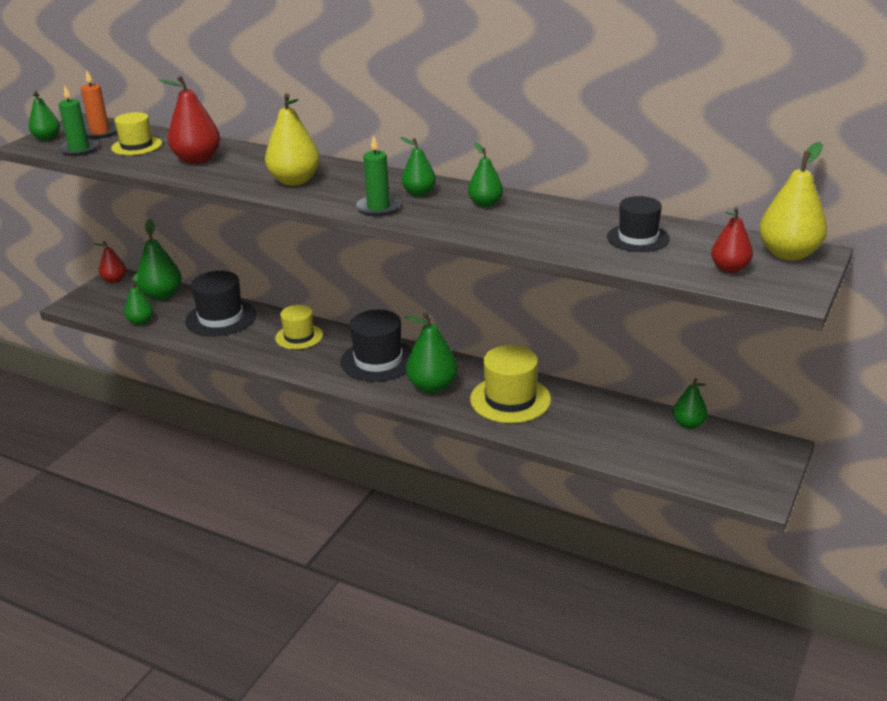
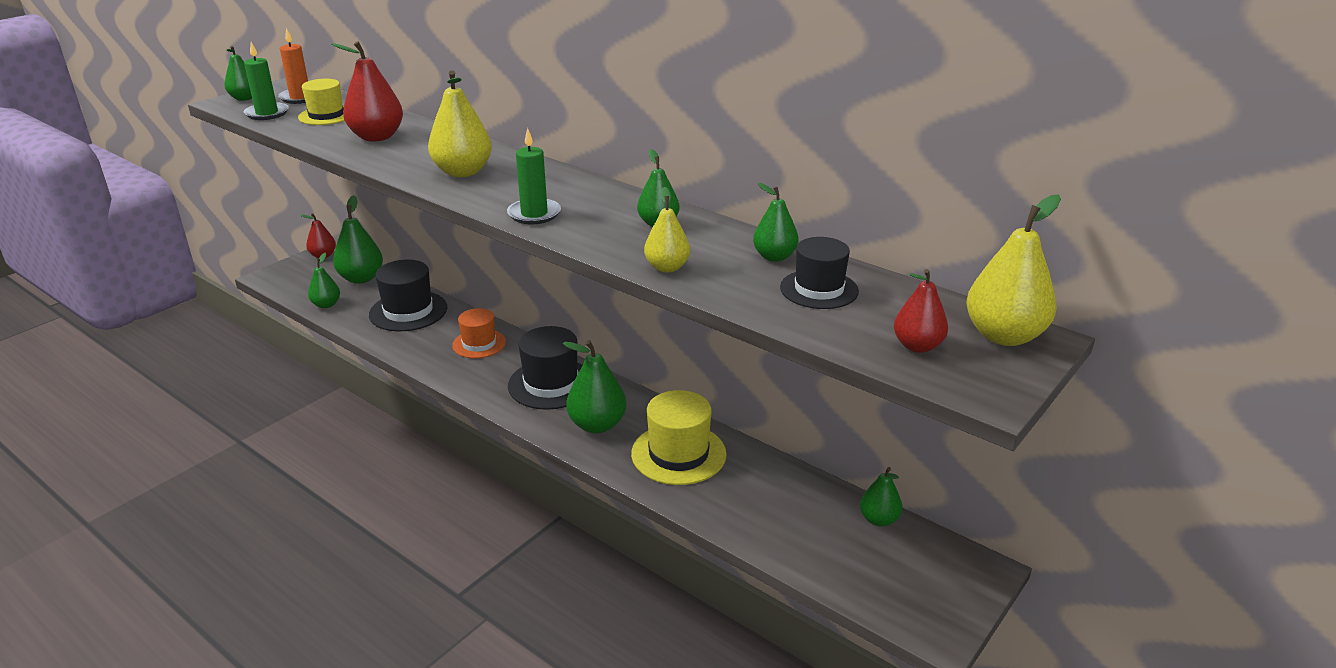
camera: 10 degrees right, 0 degrees up
yellow hat [275,305,323,349] -> orange hat [452,308,506,358]
green pear [400,137,436,196] -> green pear moved to [753,183,799,262]
none -> yellow pear [644,187,690,273]

